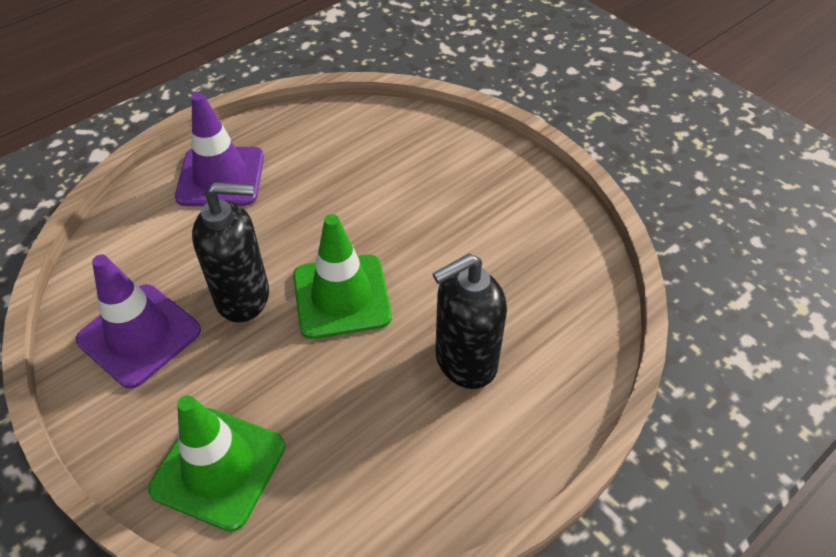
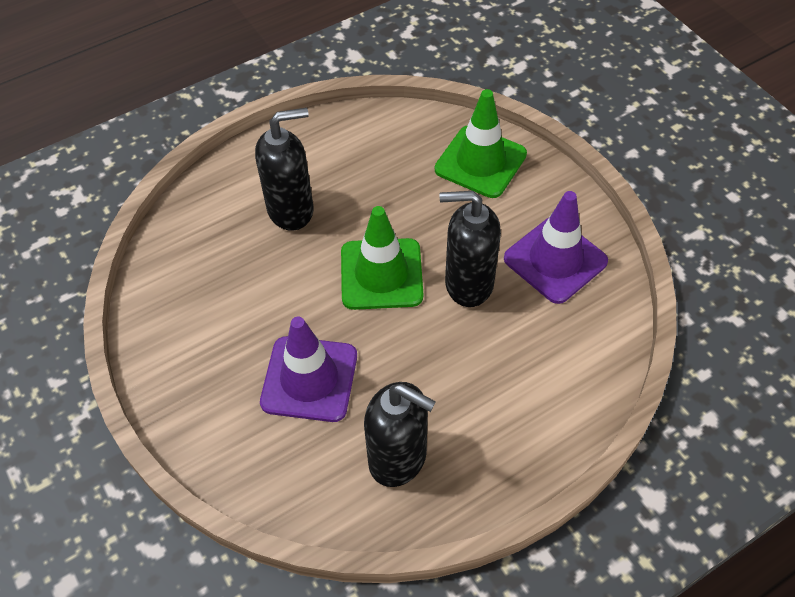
camera: 170 degrees left, 5 degrees up
purple traffic cone [175,92,264,206] -> purple traffic cone moved to [260,317,357,422]
none -> black soap dispenser [364,382,436,487]

